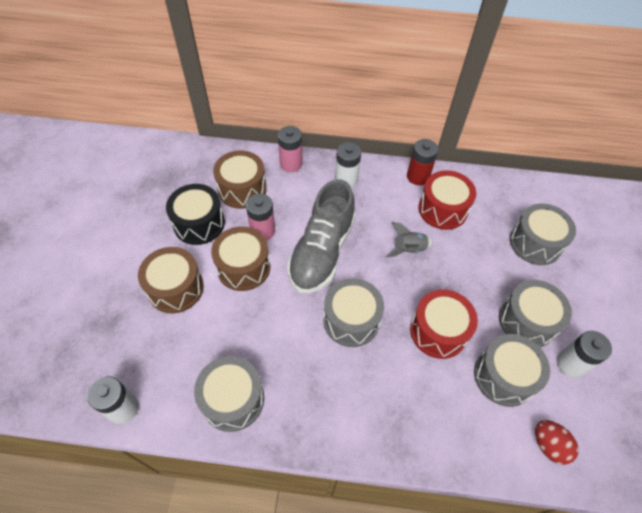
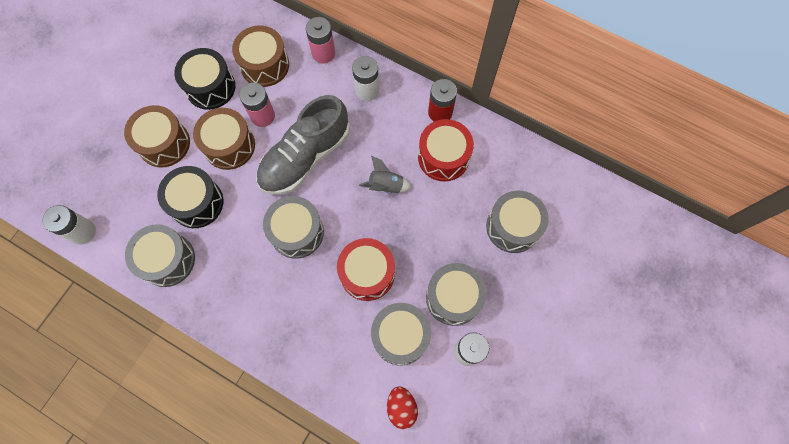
camera: 25 degrees right, 15 degrees up
none -> black drum [157,166,224,228]

